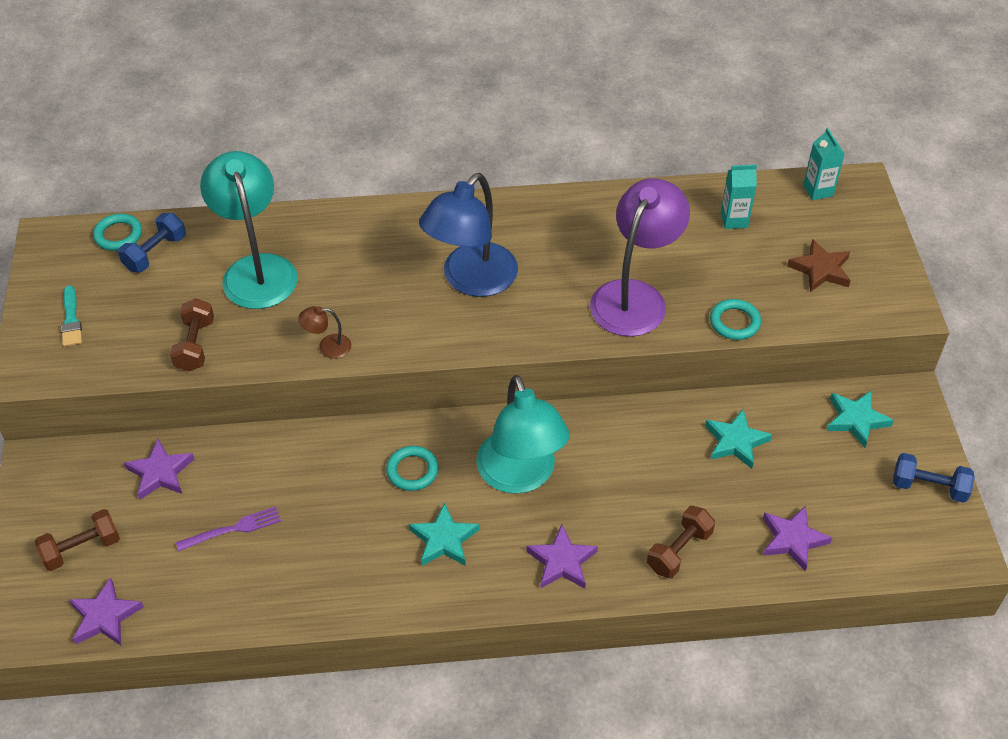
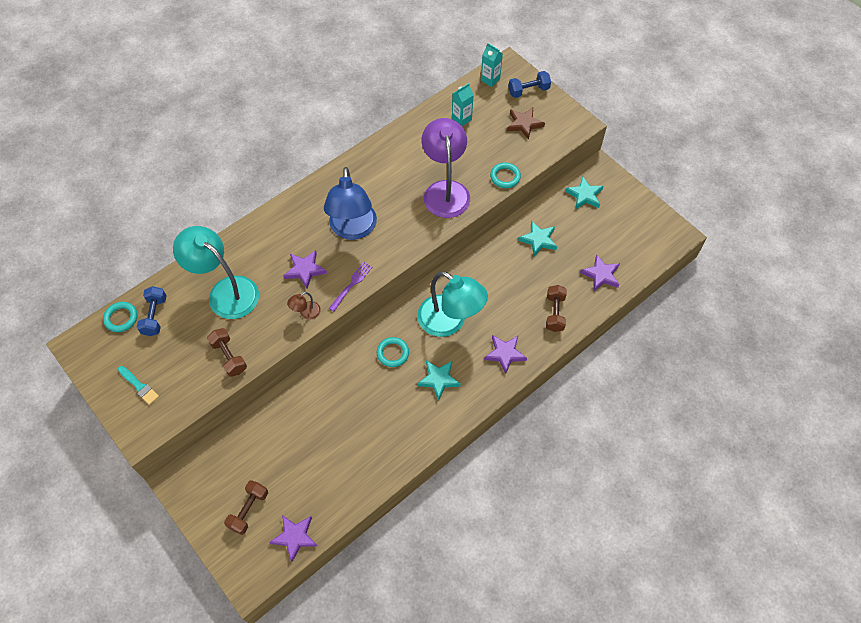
camera: 35 degrees left, 10 degrees up
purple star [124,439,194,500] -> purple star moved to [284,250,327,288]
purple fork [176,506,281,551] -> purple fork moved to [329,262,373,312]
blue dumbbell [893,453,975,503] -> blue dumbbell moved to [508,71,551,98]

